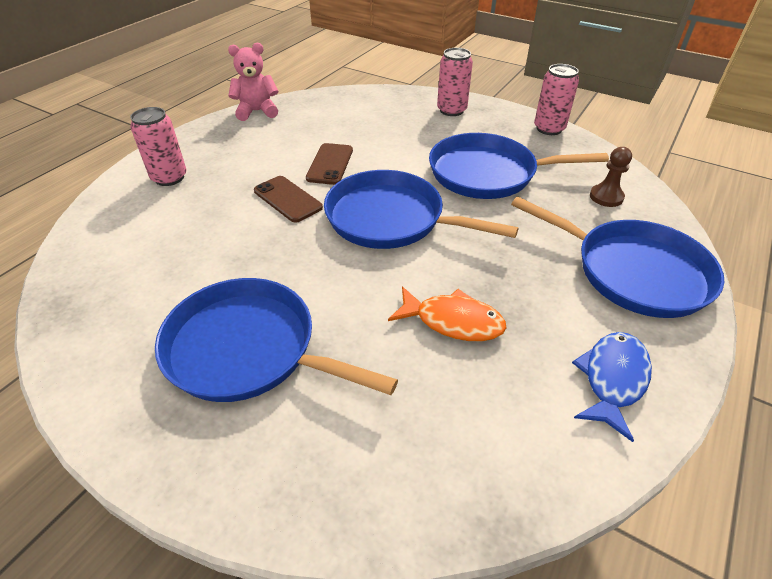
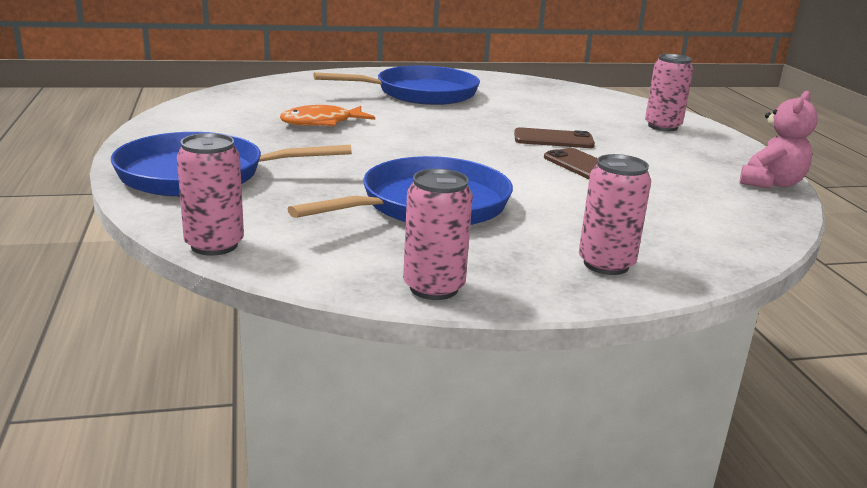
camera: 135 degrees right, 20 degrees down
blue pan [324,170,519,249] -> none
blue fish [572,332,652,442] -> none
brown pawn [590,147,632,207] -> none
none -> pink can [177,133,244,256]

